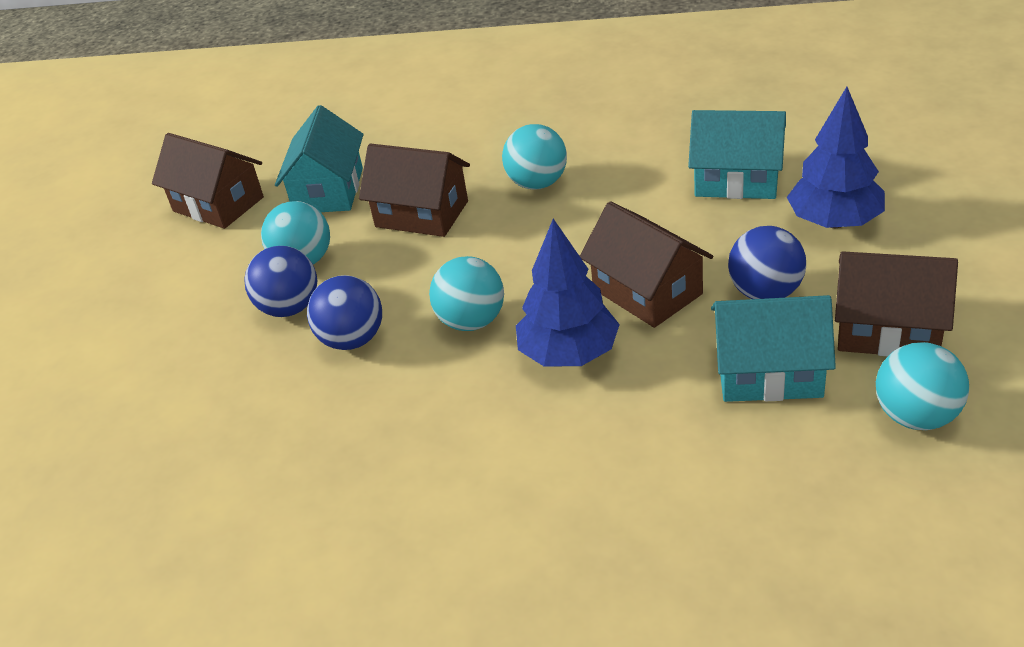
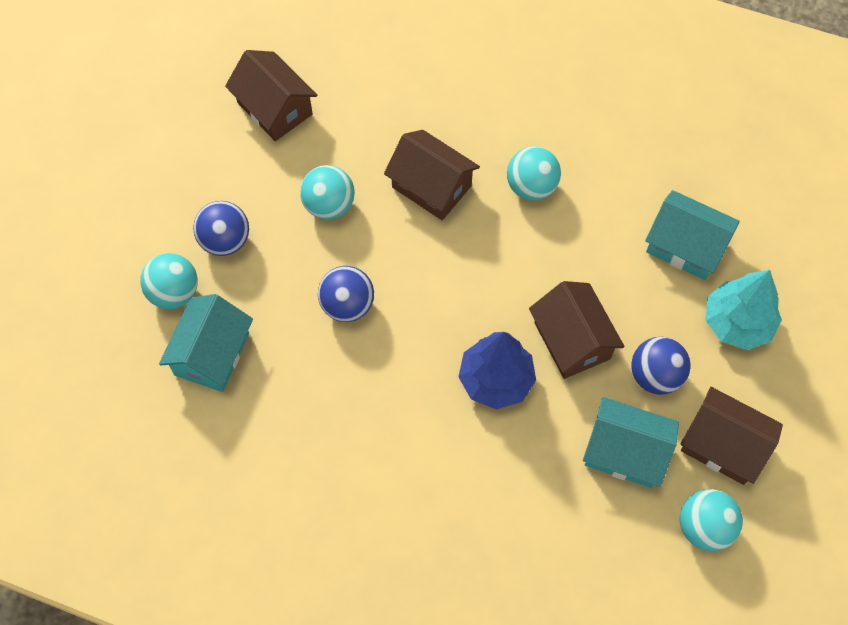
camera: 10 degrees right, 25 degrees up
blue ball [245,246,317,317] -> blue ball moved to [193,201,249,256]
turquoise house [275,105,364,212] -> turquoise house moved to [159,294,253,392]
turquoise ball [429,256,504,331] -> turquoise ball moved to [140,253,198,309]
blue tree [787,87,885,228] -> turquoise tree [706,270,782,350]

